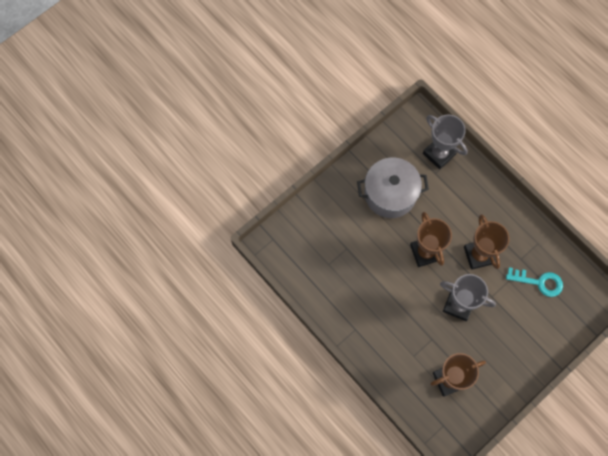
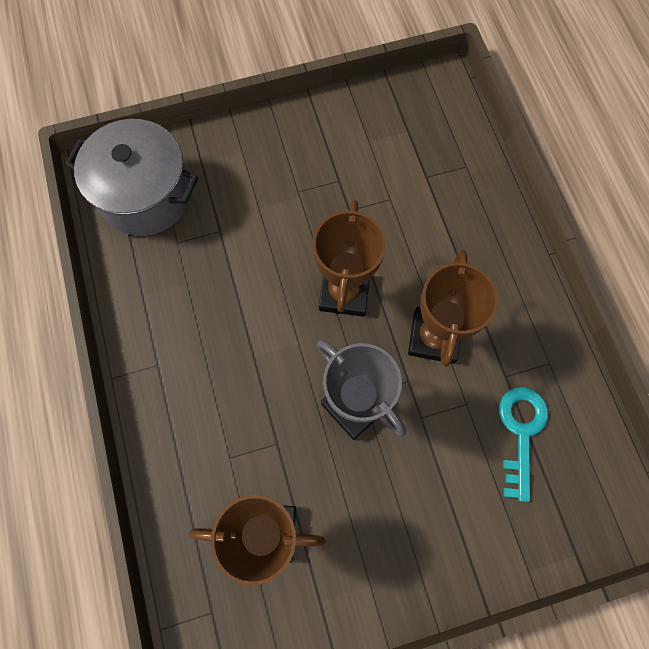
camera: 25 degrees right, 0 degrees up
grey pot [357,158,429,218] -> grey pot moved to [65,119,198,236]
grey trophy [423,115,468,169] -> none
turquoise key [506,267,563,297] -> turquoise key turned 120 degrees counterclockwise [499,387,549,502]

